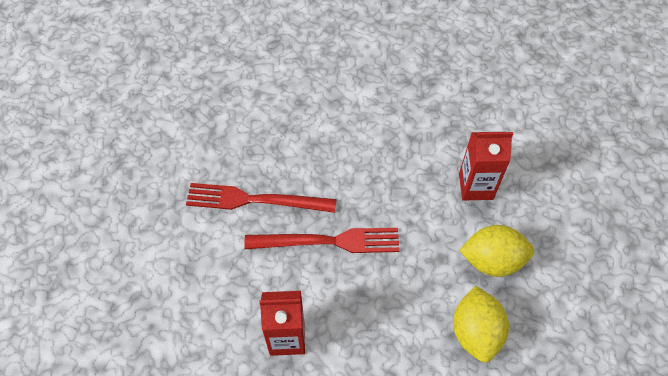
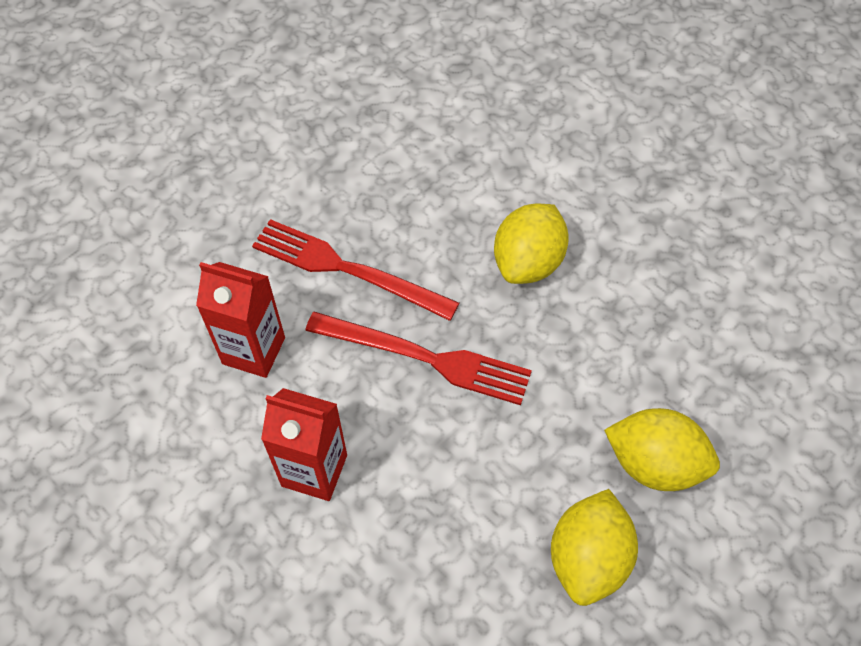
camera: 20 degrees right, 0 degrees up
red carton [459,132,513,200] -> red carton moved to [196,262,285,378]
none -> yellow lemon [494,204,569,284]

